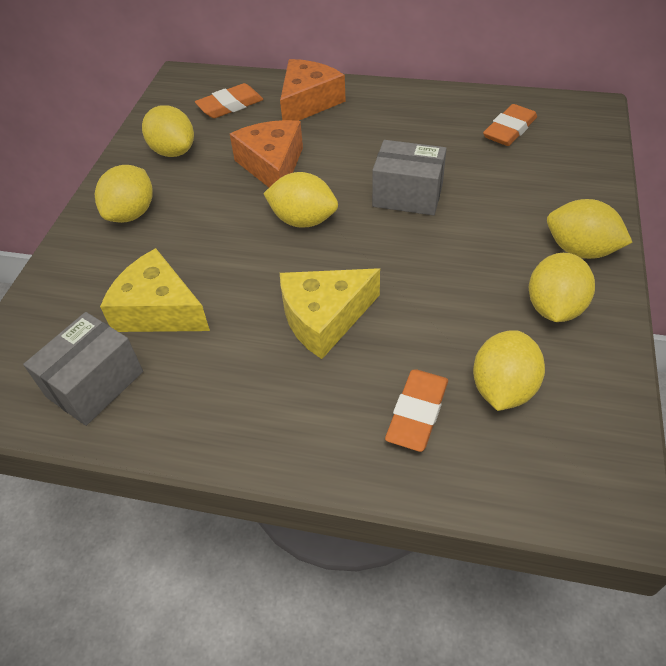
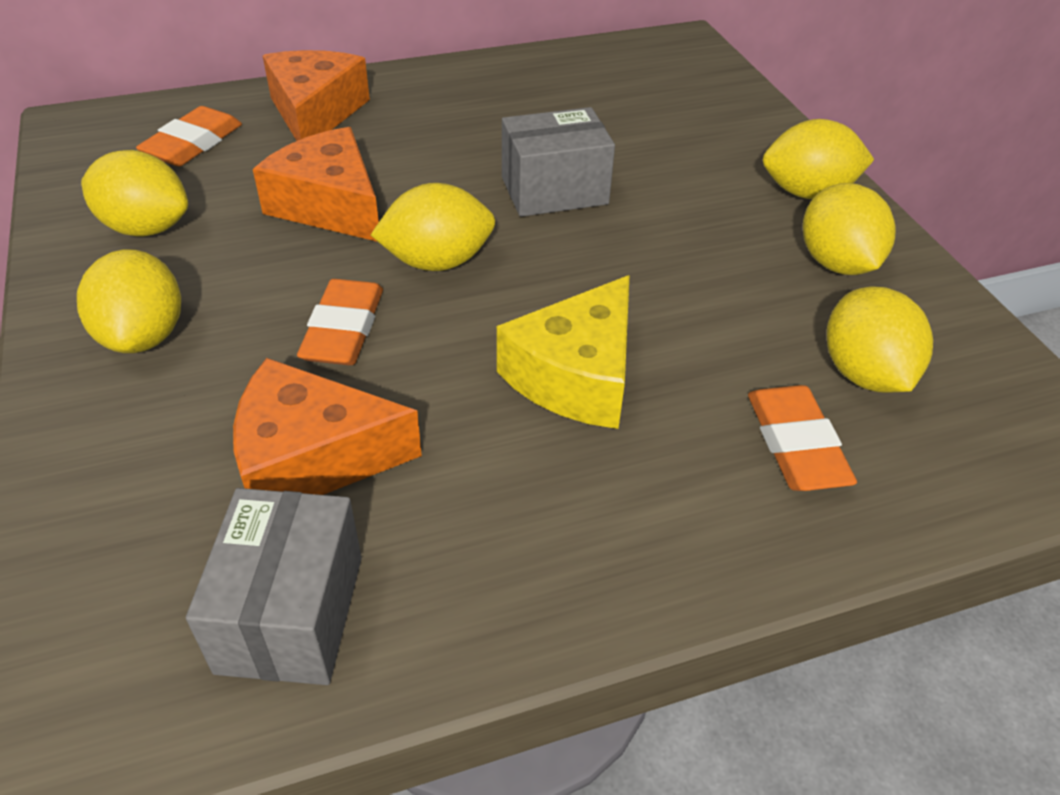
camera: 35 degrees left, 5 degrees down
yellow cheese [100,248,210,332] -> orange cheese [233,358,422,495]
orange eraser [483,104,537,146] -> orange eraser moved to [297,279,383,365]

